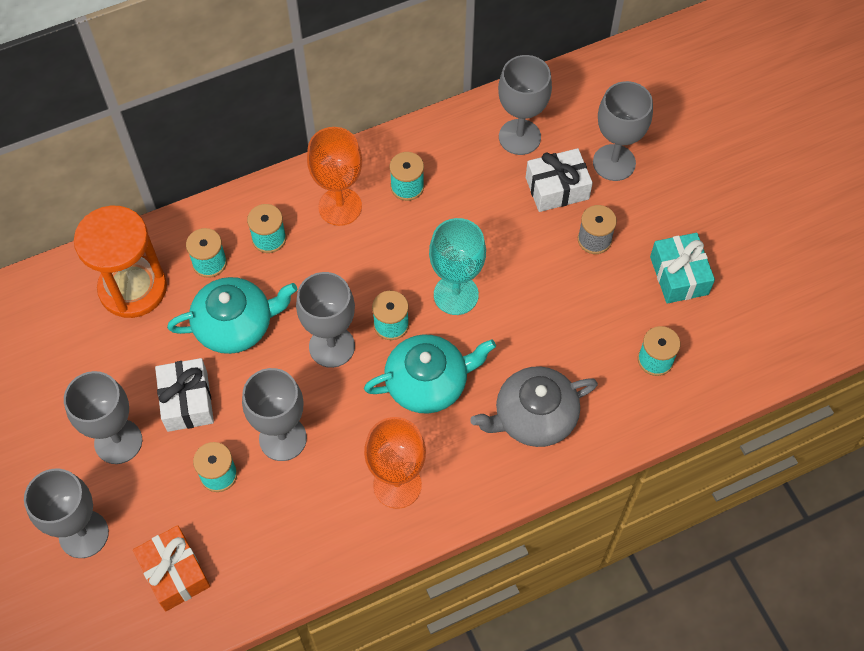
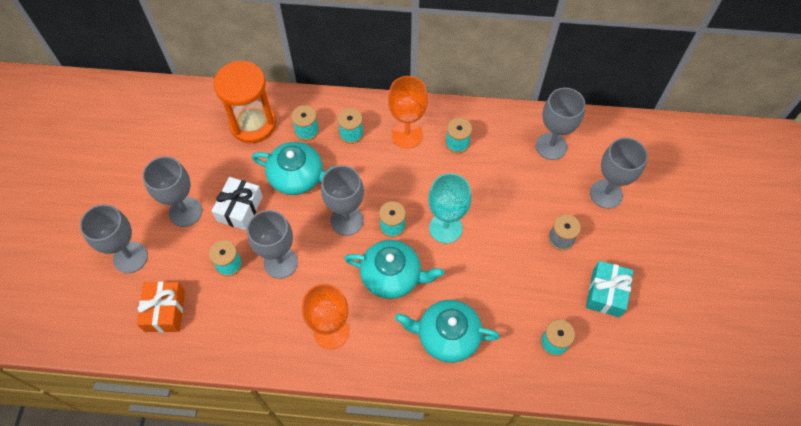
camera: 30 degrees right, 0 degrees up
grey teapot [470,366,598,447] -> turquoise teapot [395,300,500,363]
white gift [526,148,593,212] -> none

